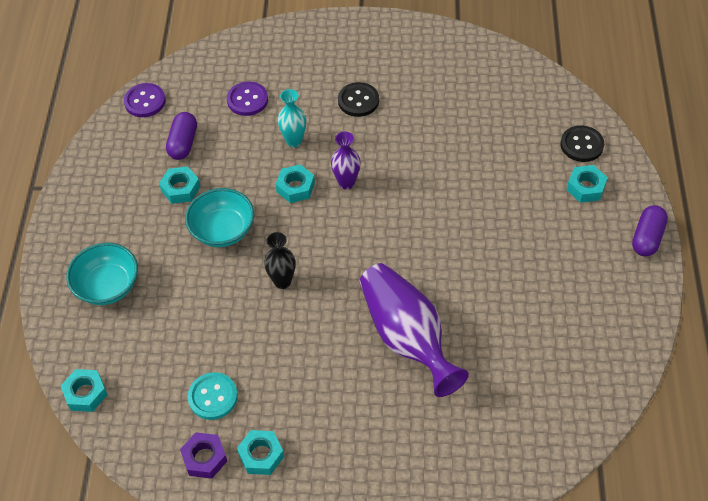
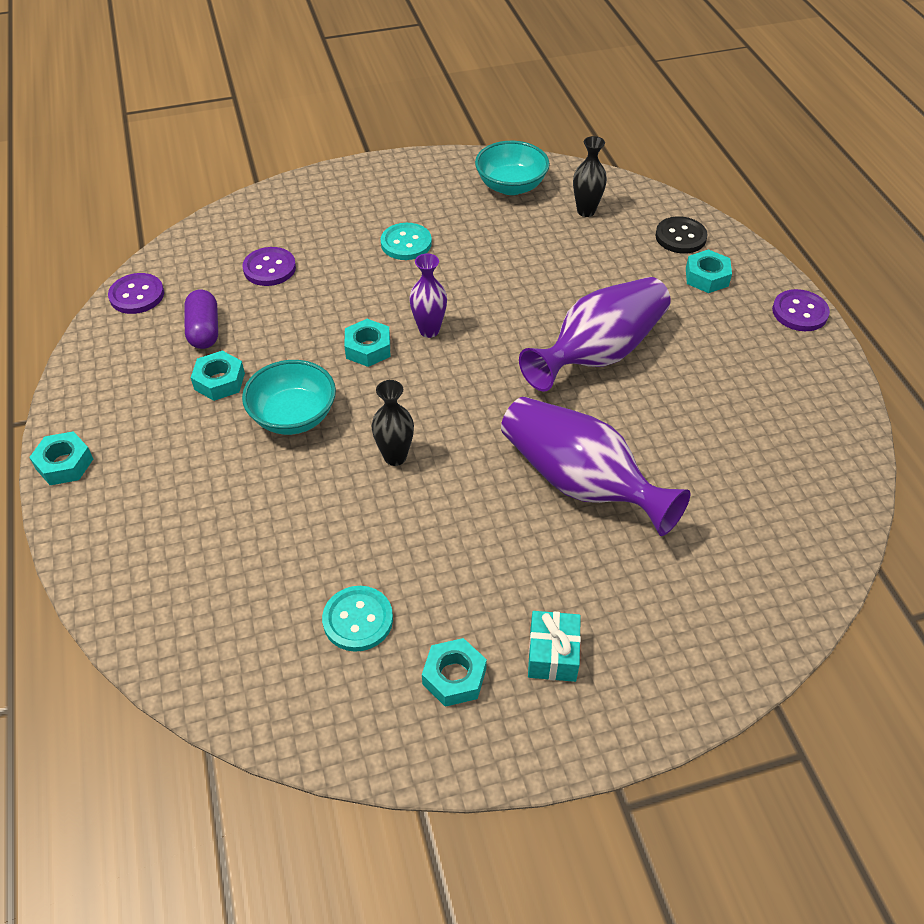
camera: 20 degrees left, 5 degrees down
turquoise nut [61,369,107,412] -> turquoise nut moved to [29,431,93,485]
turquoise bowl [66,243,138,305] -> turquoise bowl moved to [475,141,550,195]
purple nut [180,432,227,479] -> none
turquoise vase [278,89,306,148] -> none
black button [338,82,379,117] -> turquoise button [381,223,432,260]
purple capsule [632,205,668,256] -> purple button [772,289,830,331]
none -> purple vase [519,277,671,391]
none -> turquoise gift [528,611,581,682]
none -> black vase [573,136,607,217]

